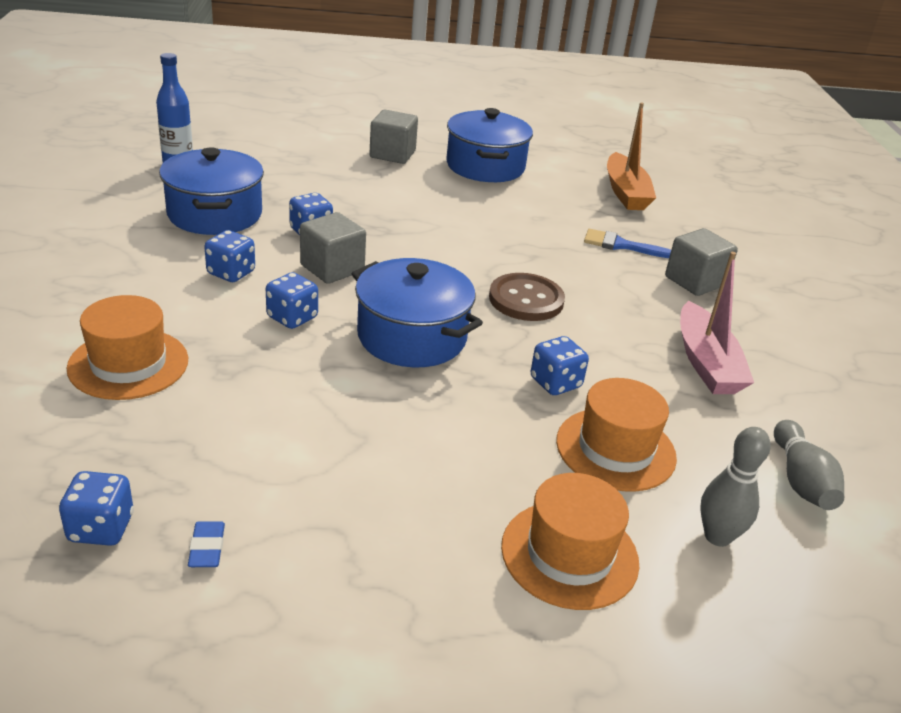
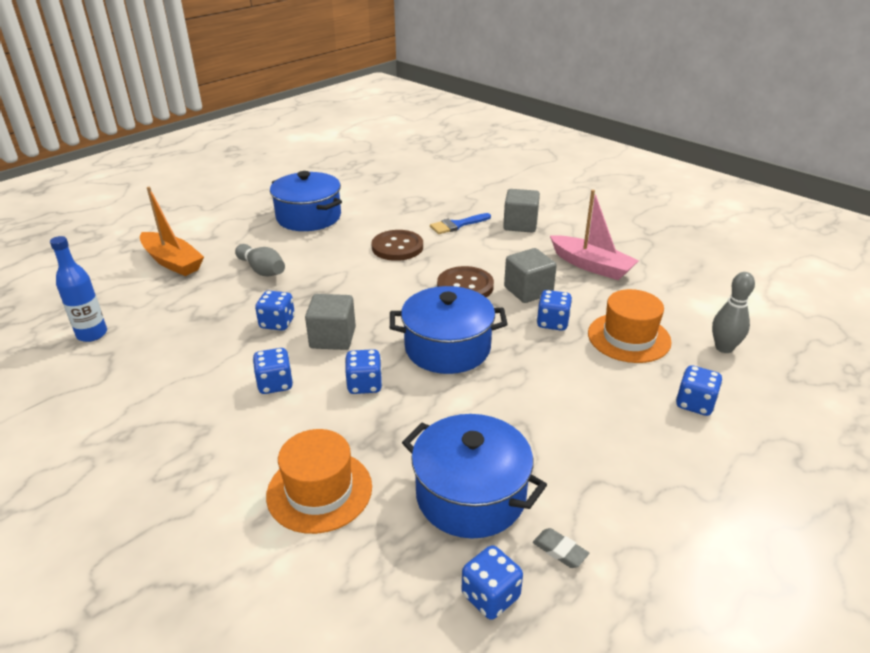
camera: 40 degrees left, 0 degrees up
blue pot [159,147,264,235] -> blue pot moved to [402,414,547,539]
blue eraser [188,521,225,567] -> grey eraser [533,528,589,568]
grey cube [369,110,418,164] -> grey cube moved to [504,248,557,303]
orange hat [501,473,639,610] -> blue dice [676,365,723,416]
orange boat [607,103,656,210] -> orange boat moved to [140,187,204,276]
grey bowling pin [774,420,844,510] -> grey bowling pin moved to [235,244,285,276]
none -> brown button [371,230,423,261]

